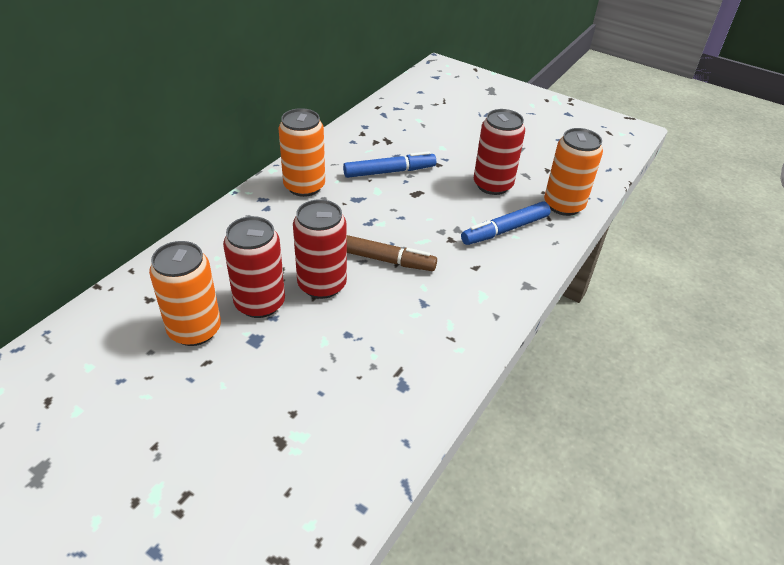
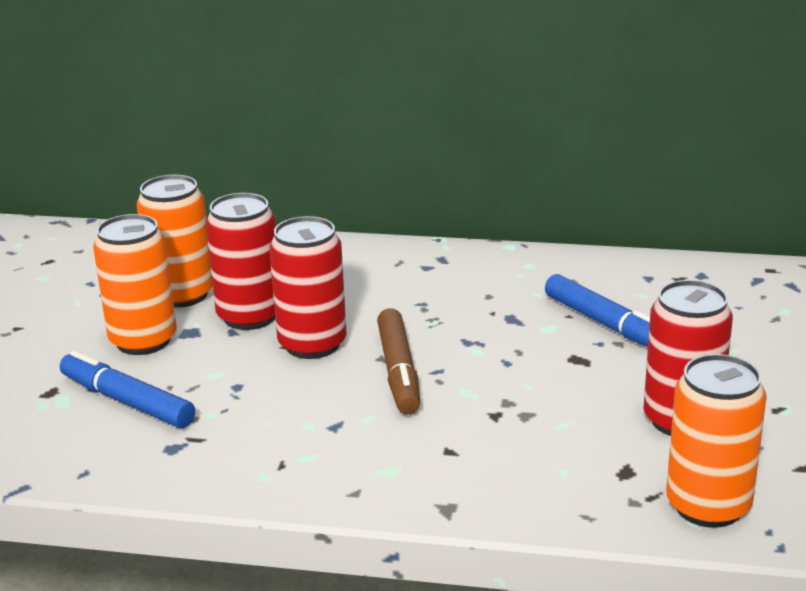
camera: 70 degrees right, 15 degrees down
orange can [279,108,325,197] -> orange can moved to [93,214,177,355]
blue marker [461,202,551,245] -> blue marker moved to [60,351,195,428]

